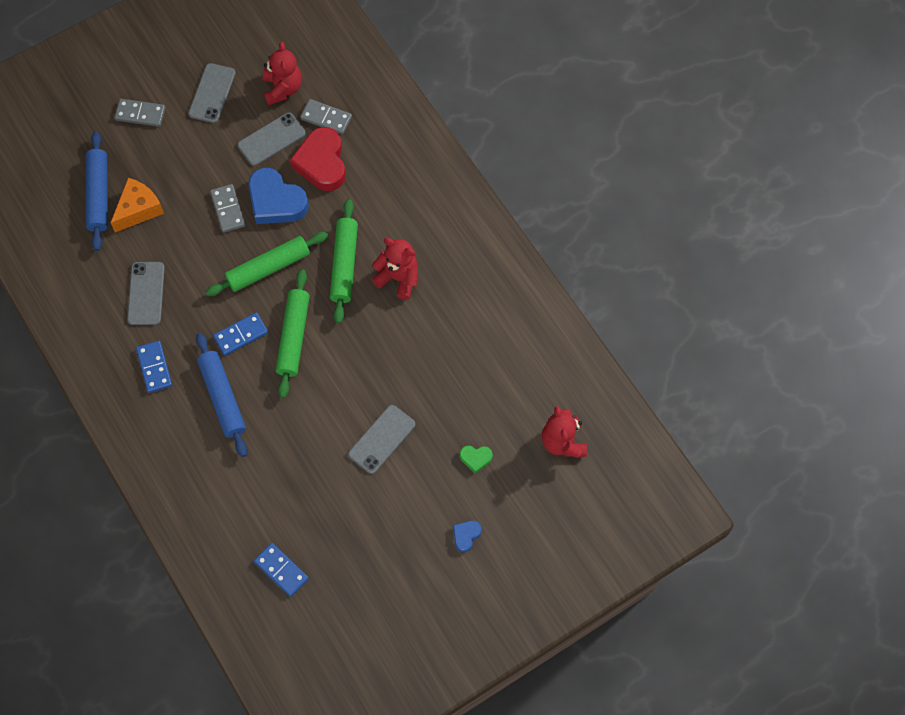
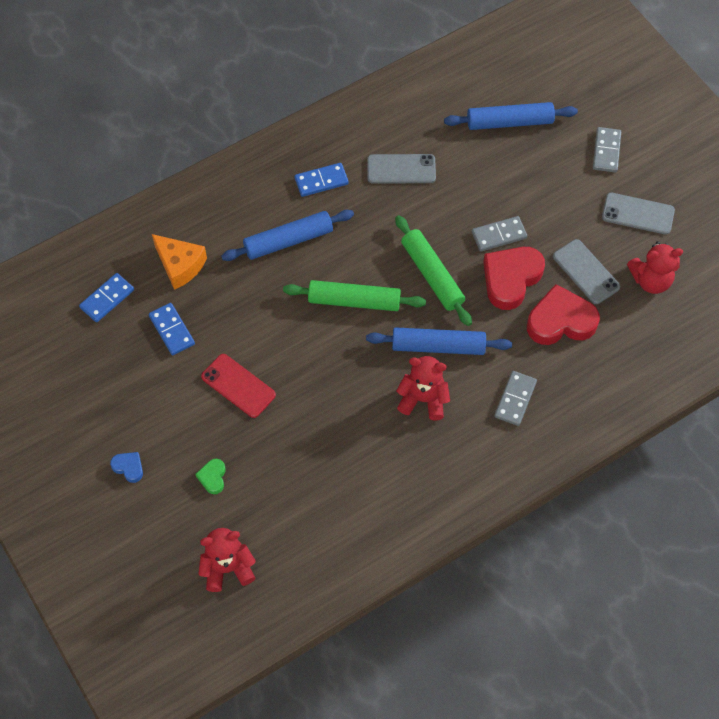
camera: 90 degrees right, 5 degrees down
orange cheese [110,178,164,233] -> orange cheese moved to [152,234,207,290]
blue domino [213,312,268,356] -> blue domino moved to [149,303,195,355]
blue heart [248,168,309,224] -> red heart [483,247,545,310]
grey domino [300,99,352,135] -> grey domino moved to [494,371,537,426]
green rolling pin [330,199,358,323] -> blue rolling pin [366,327,512,355]
grey phone [348,405,415,474] -> red phone [201,354,276,418]
red teddy bear [372,238,418,300] -> red teddy bear turned 105 degrees counterclockwise [396,356,450,421]

